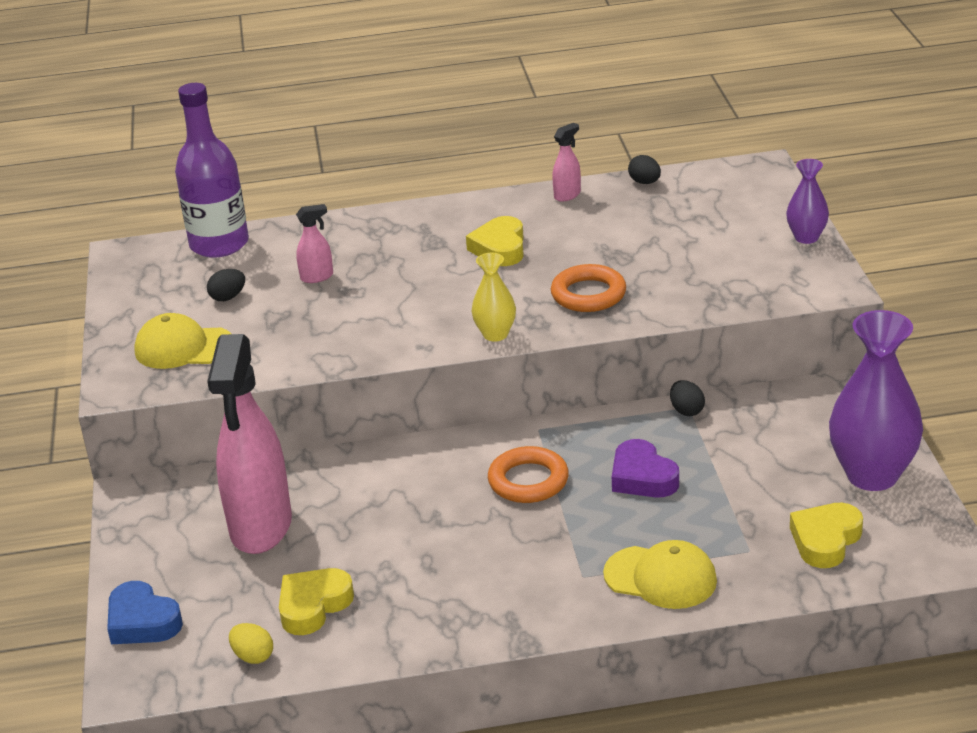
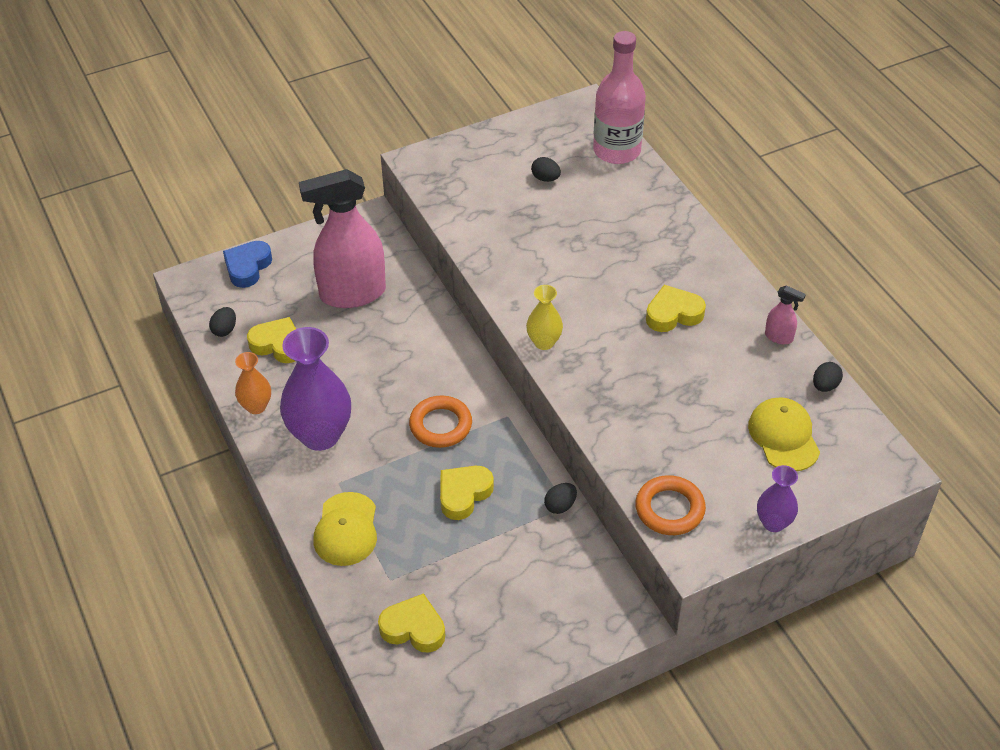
camera: 70 degrees right, 15 degrees up
yellow cap [134,313,231,369] -> yellow cap moved to [748,397,820,471]
purple bottle [175,83,249,258] -> pink bottle [593,31,646,164]
yellow egg [229,623,273,664] -> black egg [209,307,236,337]
pink spray bottle [296,204,333,283] -> none
orange ring [551,264,626,312] -> orange ring moved to [635,475,706,535]
purple heart [612,439,679,498] -> yellow heart [440,466,494,520]
purple vase [829,310,923,491] -> purple vase moved to [280,327,351,451]
none -> orange vase [235,352,271,414]

